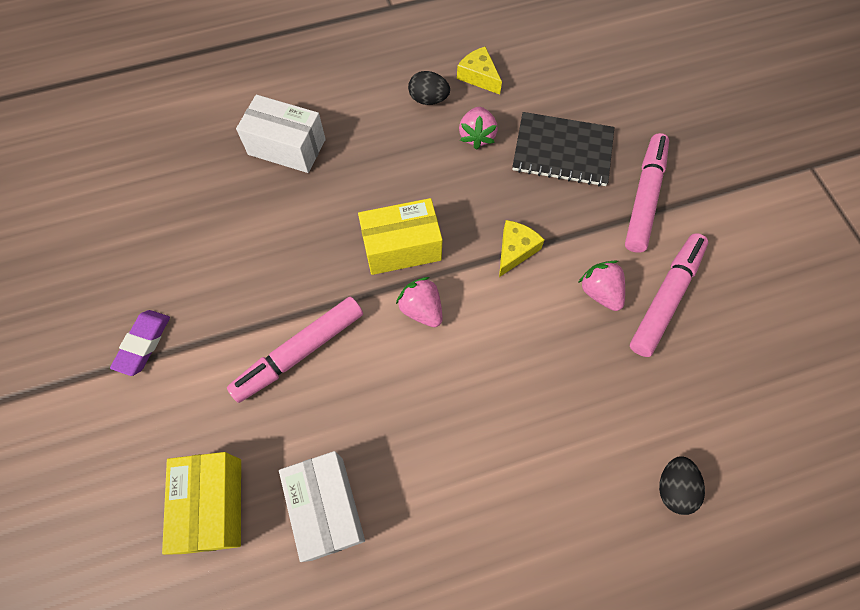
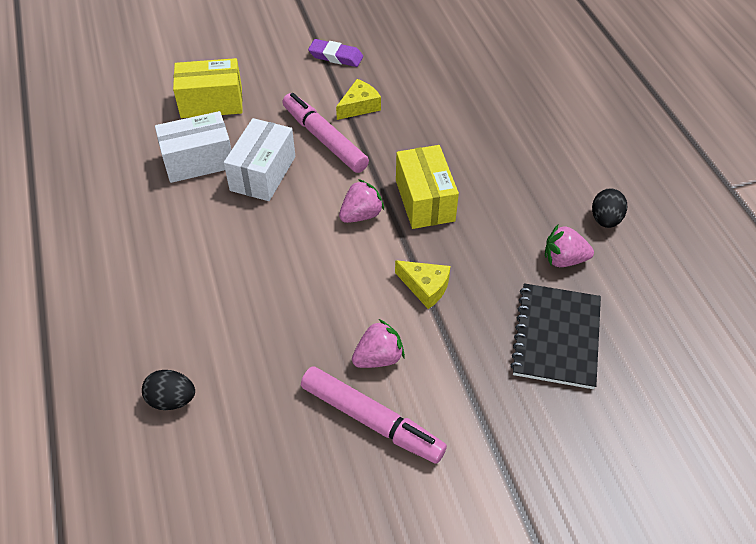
camera: 90 degrees right, 15 degrees down
white box [236,95,326,173] -> white box moved to [224,118,295,201]
yellow cheese [457,46,502,94] -> yellow cheese moved to [336,79,381,120]
pink marker [625,133,669,253] -> none

